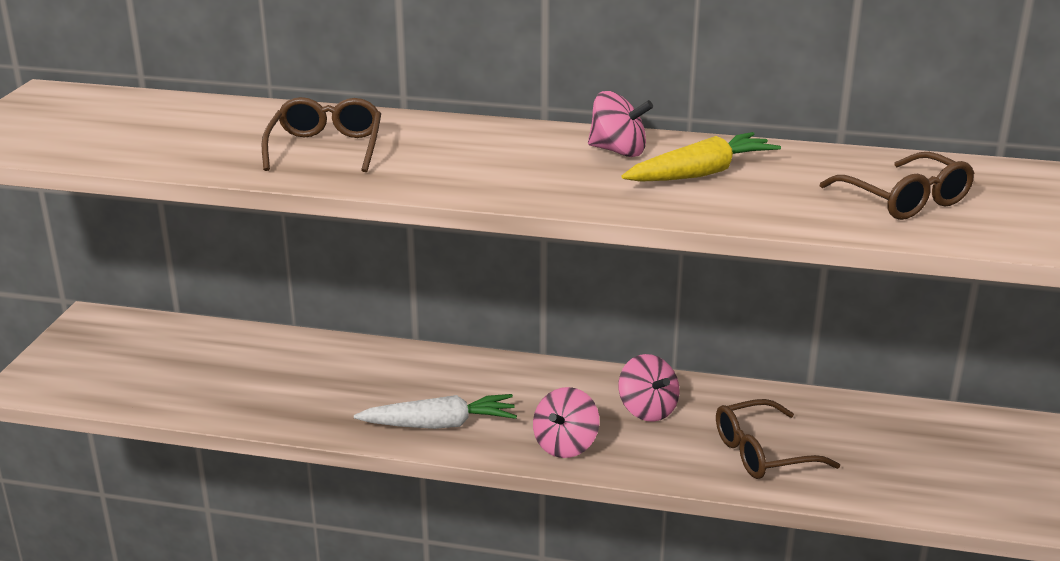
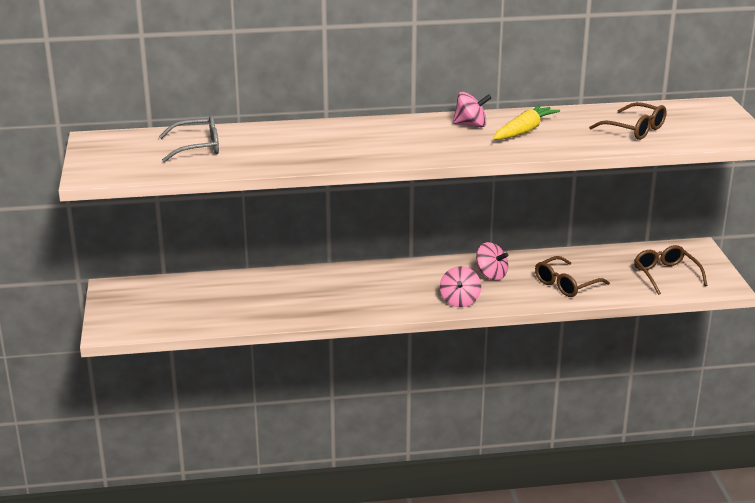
camera: 20 degrees left, 0 degrees up
brown glasses [262,97,381,172] -> brown glasses moved to [634,245,708,295]
white carrot [354,394,517,429] -> none
none -> grey glasses [159,115,219,162]

